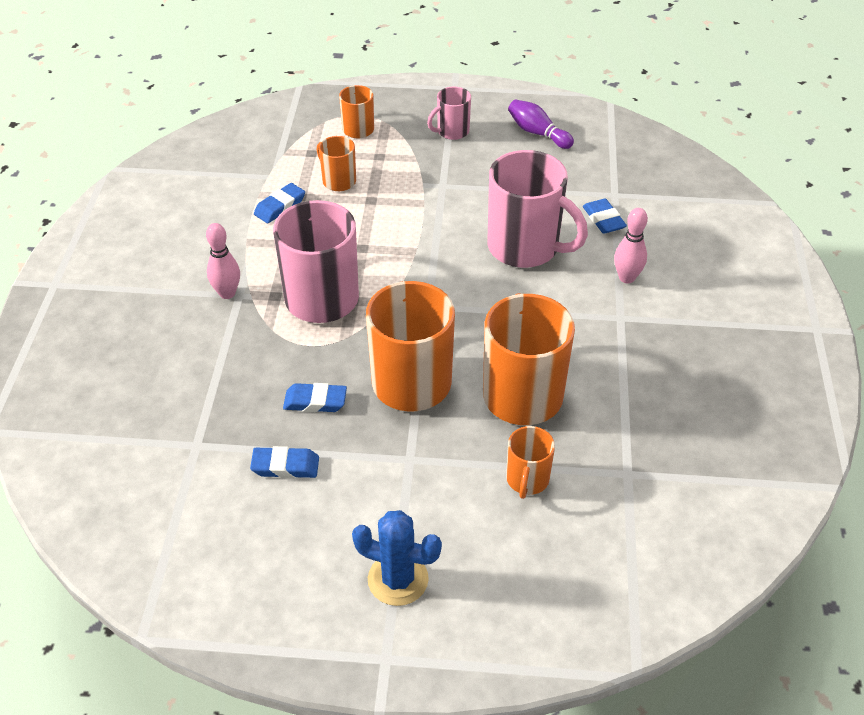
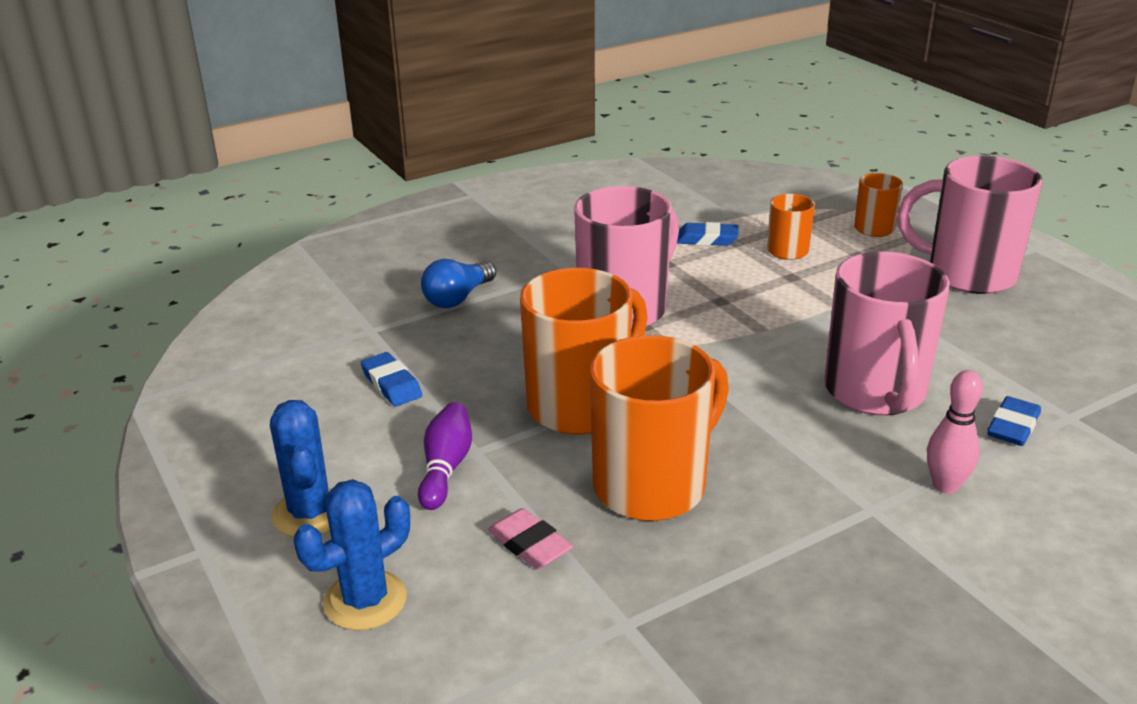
camera: 55 degrees right, 15 degrees down
pink bowling pin [206,223,240,299] -> none
blue eraser [283,383,347,412] -> none
pink mug [427,87,471,140] -> pink mug [897,156,1043,294], size x1.98
orange mug [506,426,555,499] -> pink eraser [488,508,573,569]
purple bowling pin [508,99,574,149] -> purple bowling pin moved to [418,402,472,510]
none -> blue cactus [294,479,410,630]
none -> blue light bulb [421,259,496,308]

